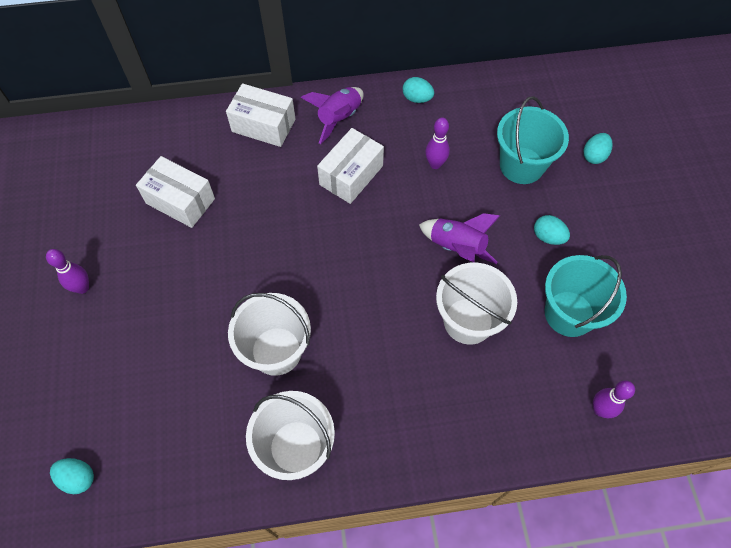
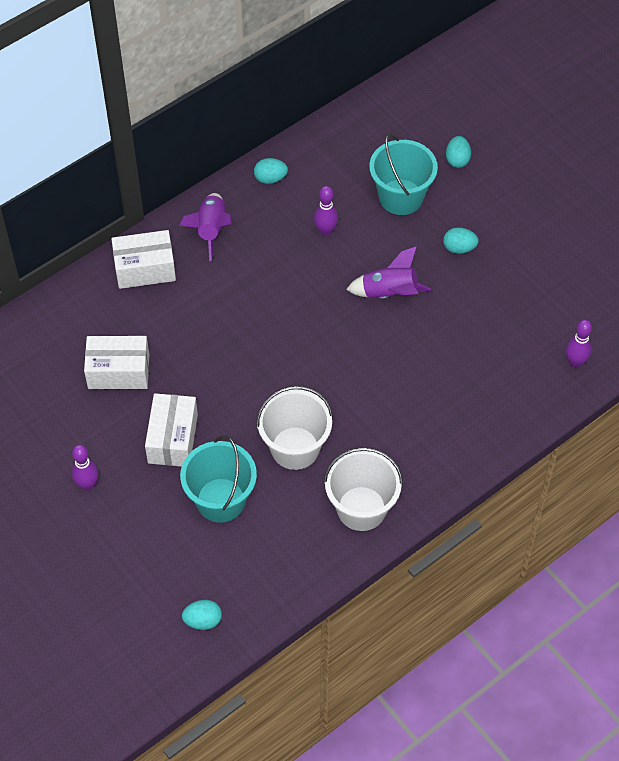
camera: 30 degrees left, 5 degrees down
white box [317,128,384,204] -> white box moved to [145,393,198,467]
white bucket [436,263,517,345] -> none
turquoise bucket [545,255,627,337] -> turquoise bucket moved to [180,435,257,523]

